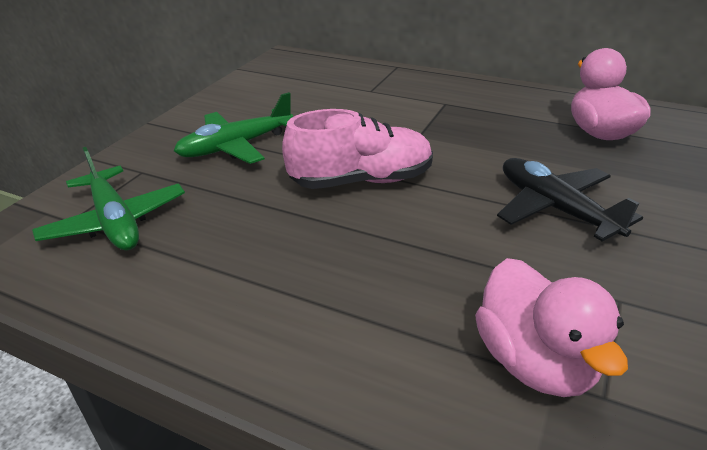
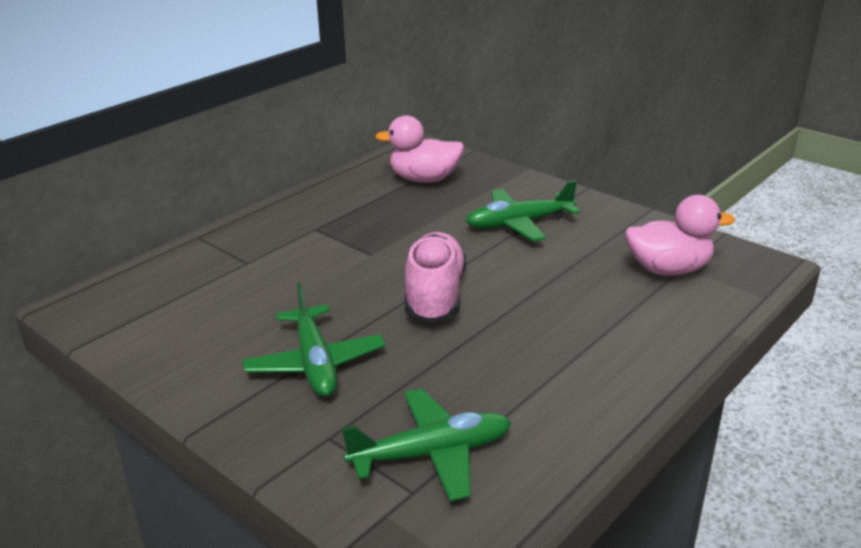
camera: 75 degrees left, 5 degrees down
black plane [497,158,643,242] -> green plane [465,180,580,241]

